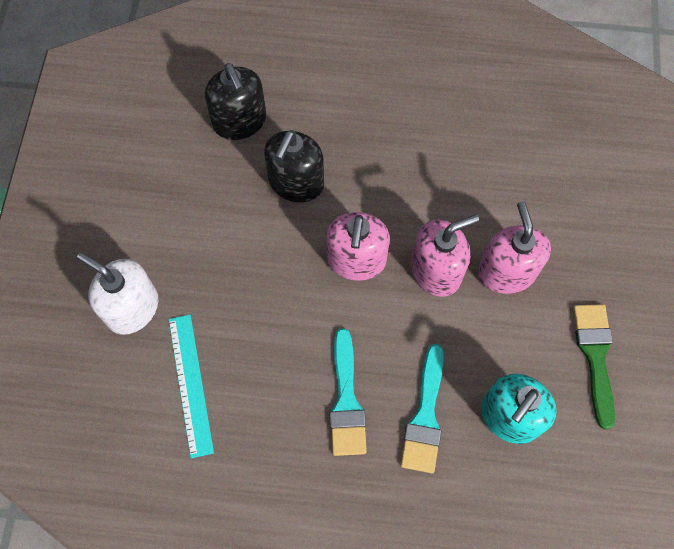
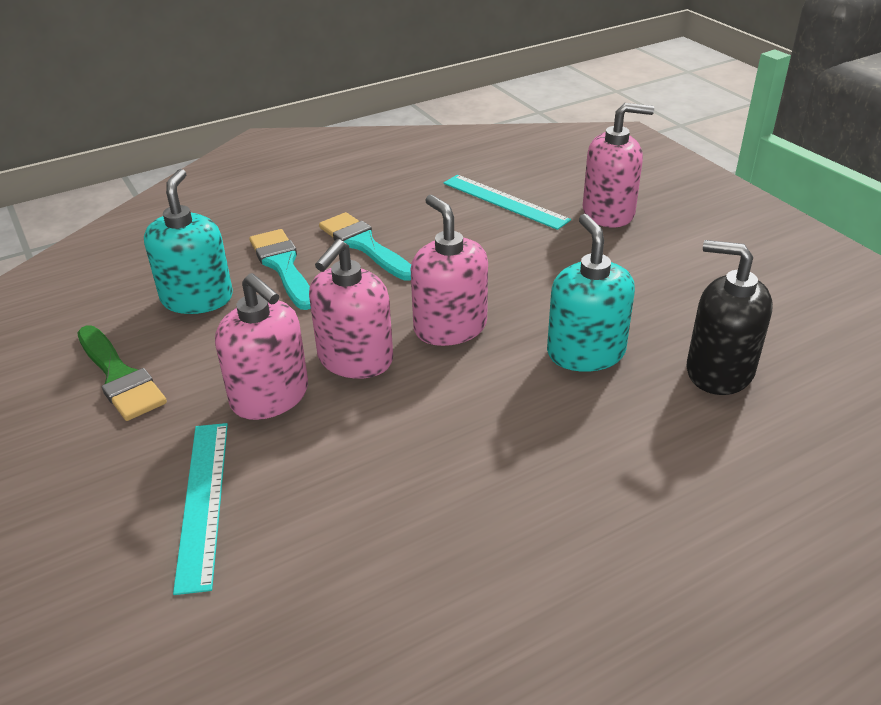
camera: 145 degrees right, 30 degrees down
white soap dispenser [77,252,158,335] -> pink soap dispenser [583,103,654,228]
black soap dispenser [264,130,324,203] -> turquoise soap dispenser [547,214,635,372]
none -> turquoise ruler [173,423,228,595]

